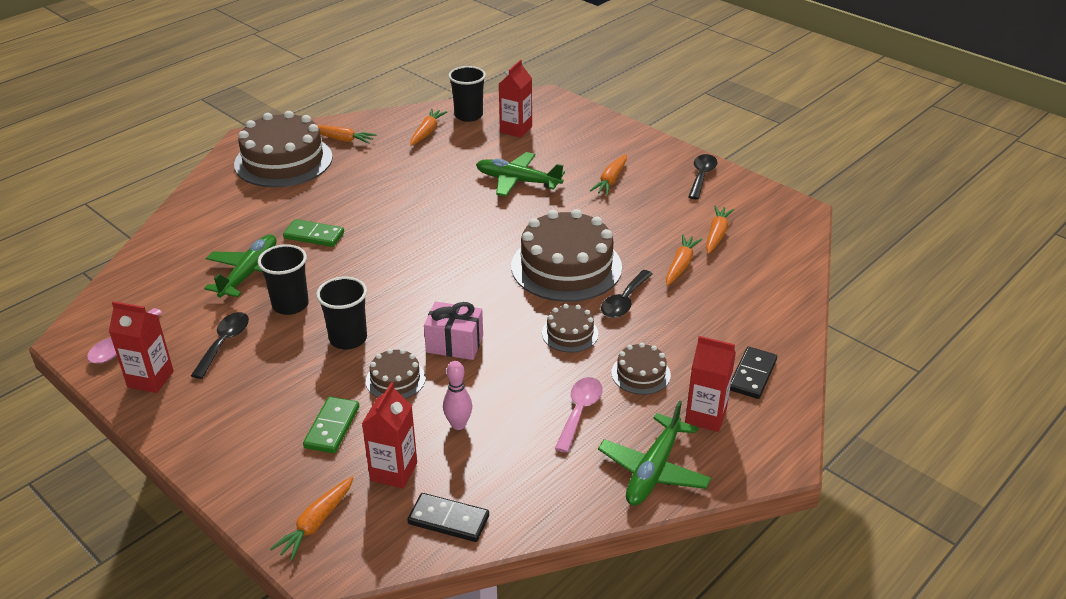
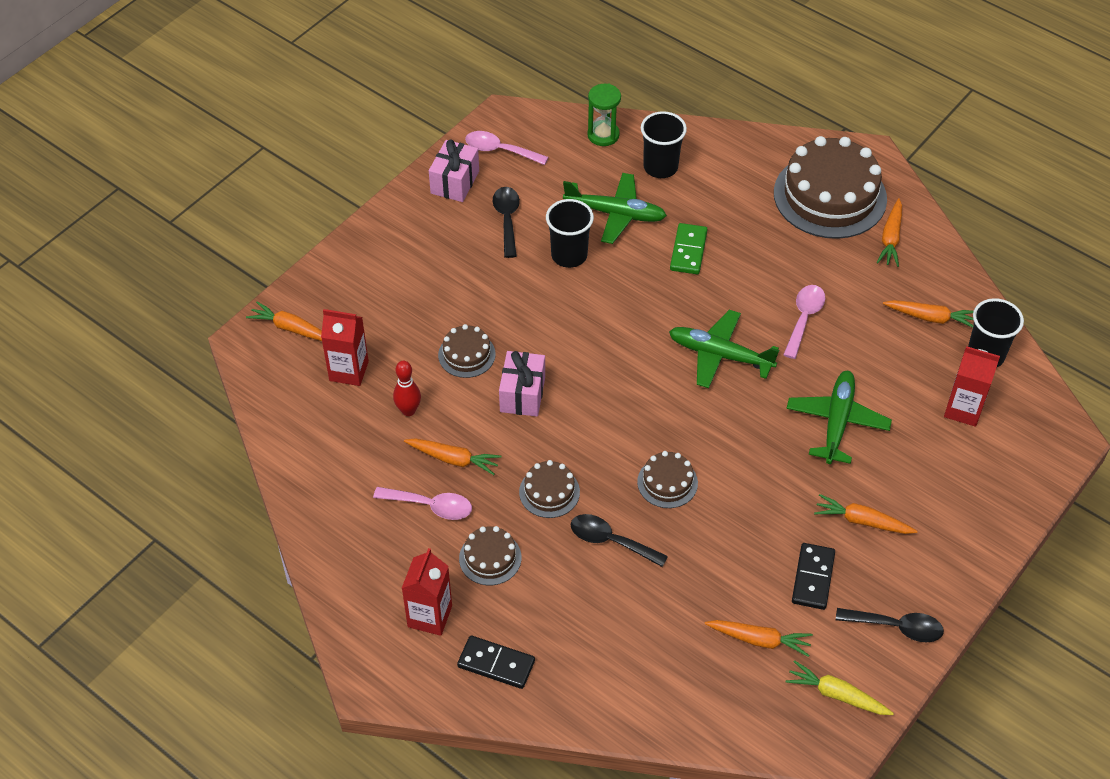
camera: 85 degrees right, 15 degrees up
red carton [109,301,174,393] -> pink gift [429,139,479,202]
black spoon [191,312,249,379] -> black spoon turned 105 degrees counterclockwise [493,187,520,258]
green domino [303,397,359,453] -> none
black cup [316,277,367,349] -> black cup moved to [641,111,687,178]
black domino [407,493,489,542] -> black domino moved to [792,543,835,610]
pink bowling pin [443,361,472,430] -> red bowling pin [393,361,421,416]
brown cake [511,209,622,302] -> brown cake [637,451,698,508], size x0.47
green plane [598,400,711,505] -> green plane moved to [669,310,779,388]
orange carrot [666,234,702,286] -> orange carrot moved to [404,438,501,475]
none -> green hourglass [587,84,621,146]
none -> pink spoon [783,285,825,359]
none -> yellow carrot [785,660,894,715]

